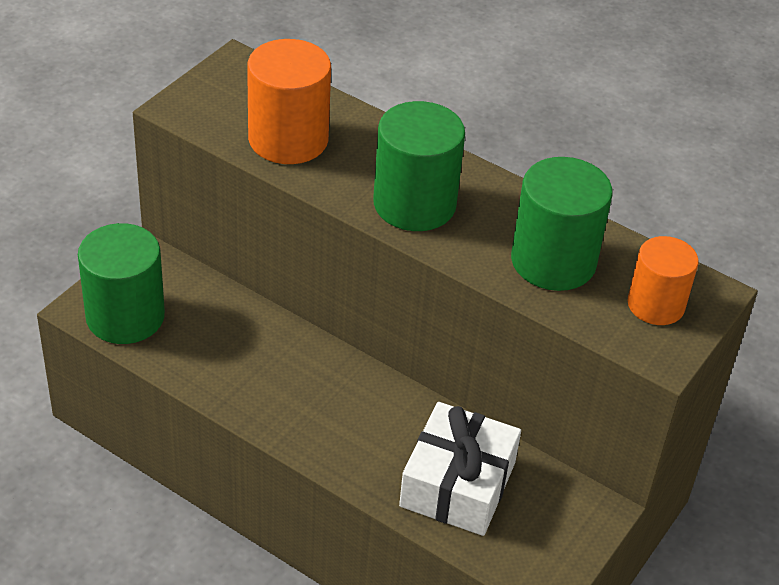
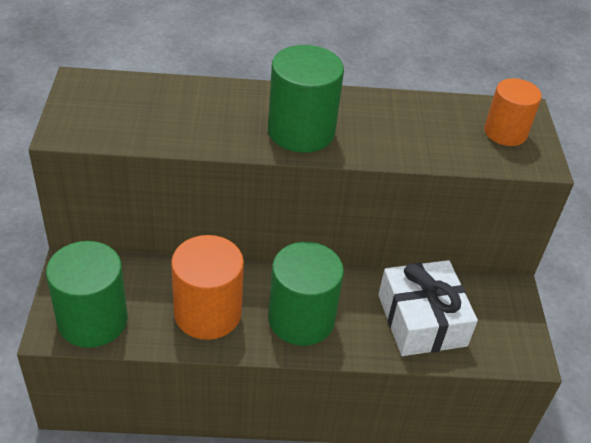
camera: 35 degrees left, 0 degrees up
orange cylinder [247,39,331,164] -> orange cylinder moved to [171,235,244,340]
green cylinder [511,157,613,291] -> green cylinder moved to [268,242,344,346]

